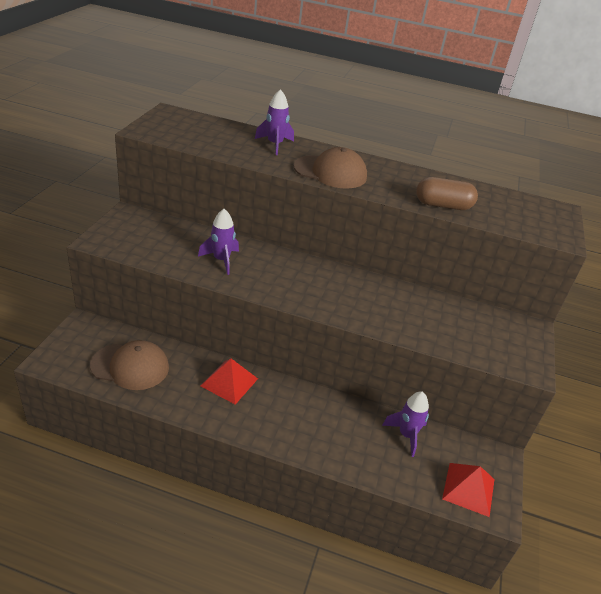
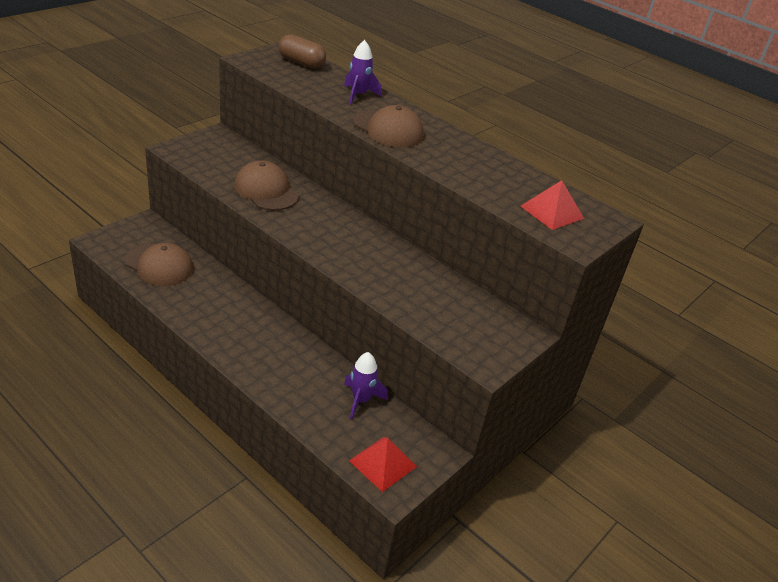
camera: 25 degrees right, 0 degrees up
purple rocket [198,209,239,275] -> brown cap [234,160,299,211]
red pyramid [201,359,258,405] -> red pyramid moved to [520,180,584,230]
brown capsule [416,177,478,210] -> brown capsule moved to [278,34,326,69]

